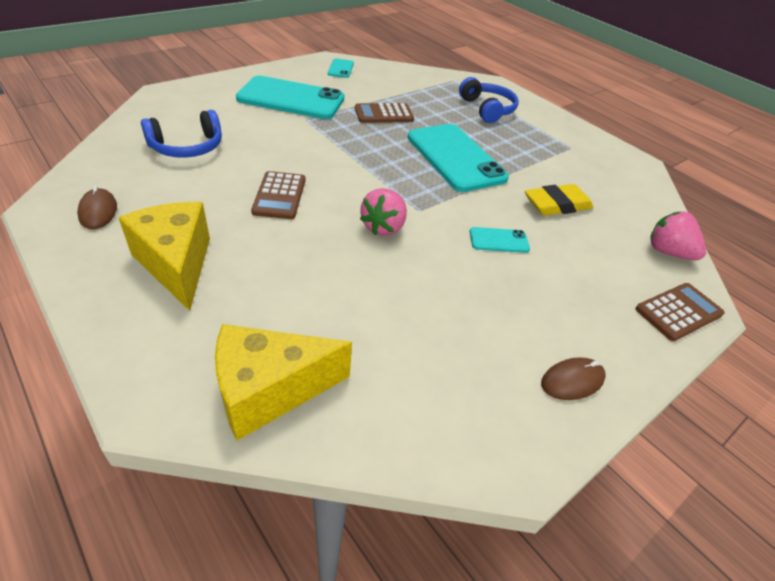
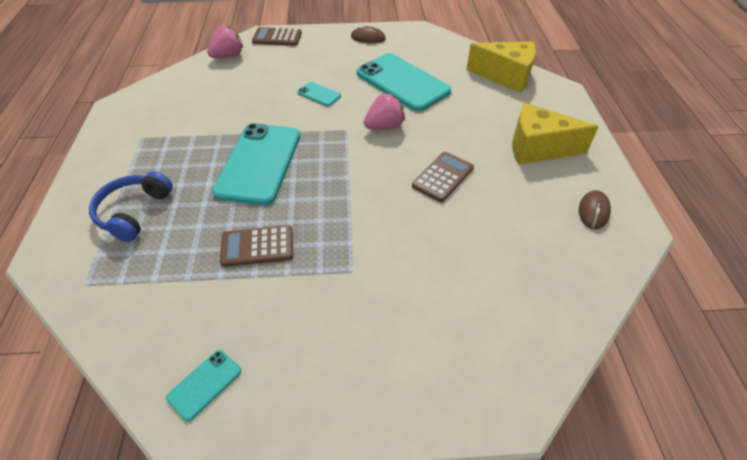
camera: 140 degrees left, 5 degrees up
yellow cheese [118,202,210,311] -> yellow cheese turned 90 degrees clockwise [512,103,599,165]
blue headphones [141,110,222,158] -> none
turquoise phone [236,76,344,119] -> turquoise phone moved to [357,53,451,112]
brown calculator [355,103,414,123] -> brown calculator turned 150 degrees clockwise [220,225,293,267]
yellow eraser [525,184,593,216] -> none
pink strawberry [650,211,706,260] -> pink strawberry turned 120 degrees counterclockwise [207,26,243,58]

